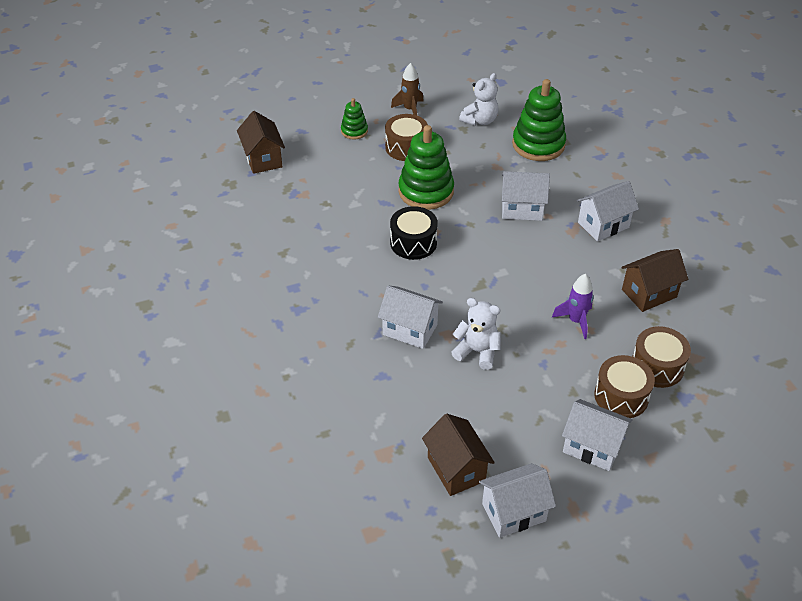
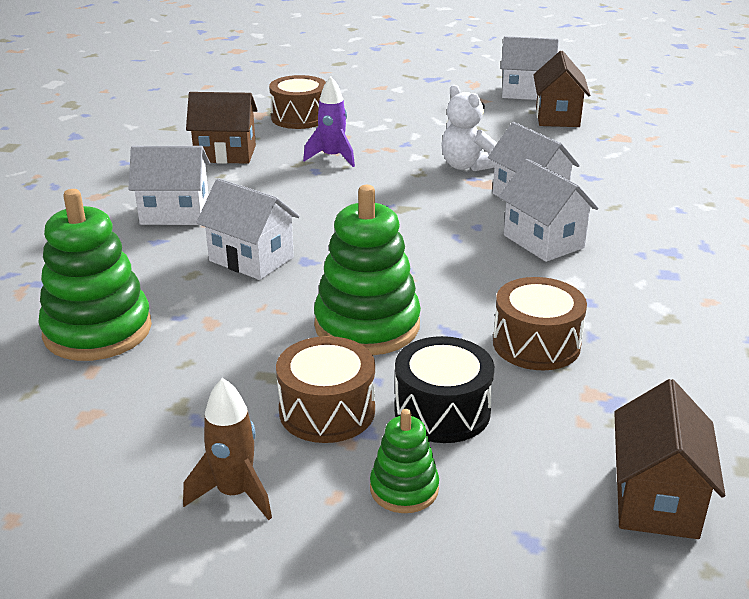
camera: 150 degrees left, 15 degrees down
black drum [390,206,438,260] -> black drum moved to [394,336,494,443]
white teddy bear [459,73,498,126] -> none
white house [562,399,633,471] -> white house moved to [499,159,598,262]
brown drum [594,355,655,418] -> brown drum moved to [493,277,587,370]

